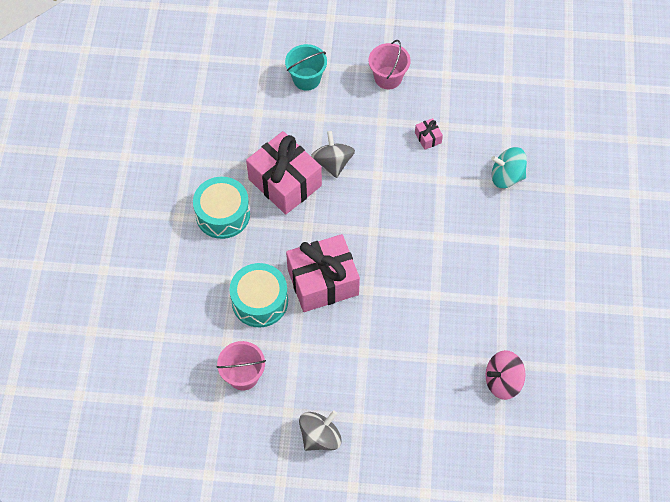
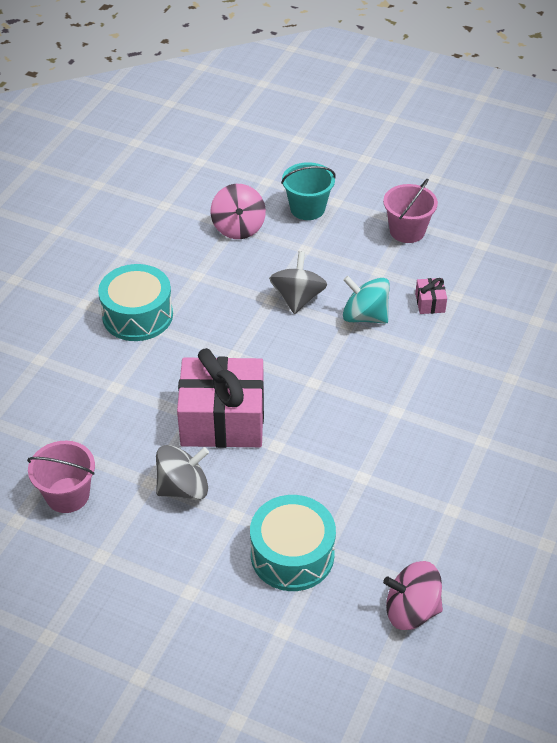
camera: 20 degrees right, 15 degrees down
turquoise drum [230,263,288,327] -> turquoise drum moved to [250,495,336,591]
pink gift [246,131,322,215] -> none
grey spinning top [299,411,342,451] -> grey spinning top moved to [156,445,209,500]
turquoise spinning top [491,147,527,188] -> turquoise spinning top moved to [343,276,390,324]
none -> pink spinning top [211,184,266,239]

